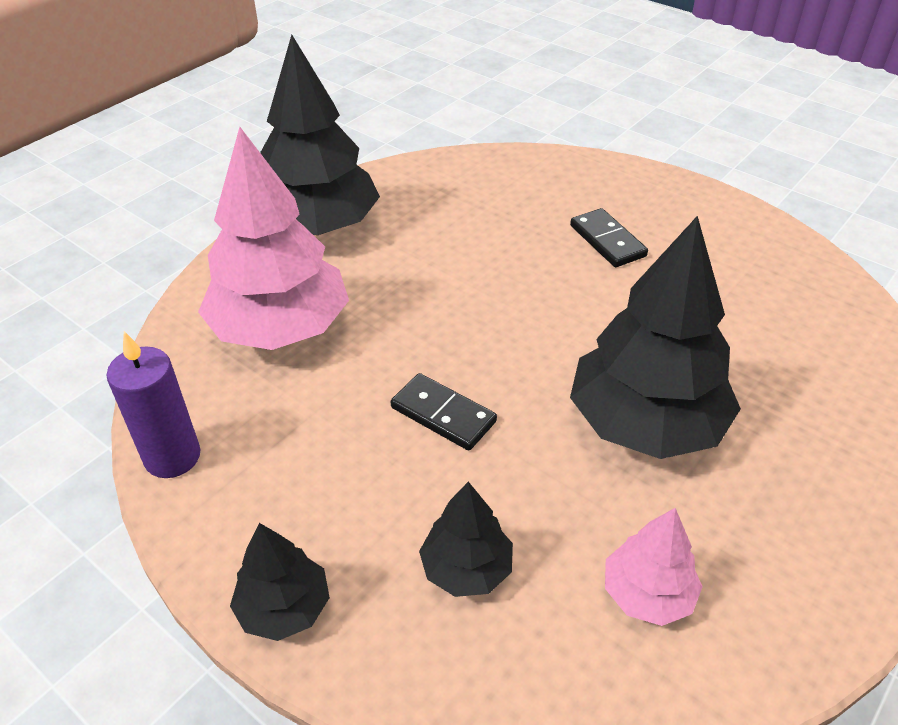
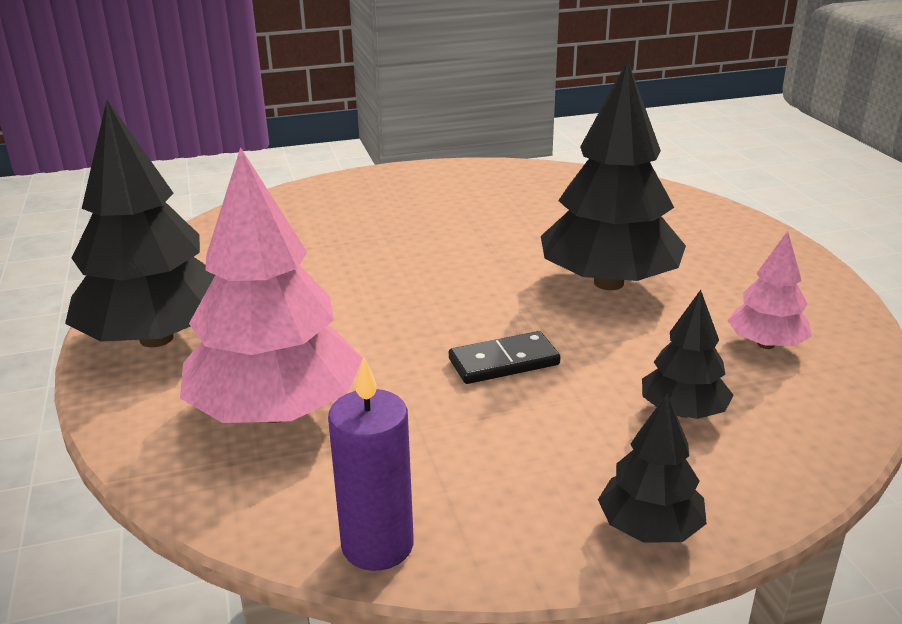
camera: 55 degrees left, 15 degrees down
black domino [570,208,648,267] -> none

